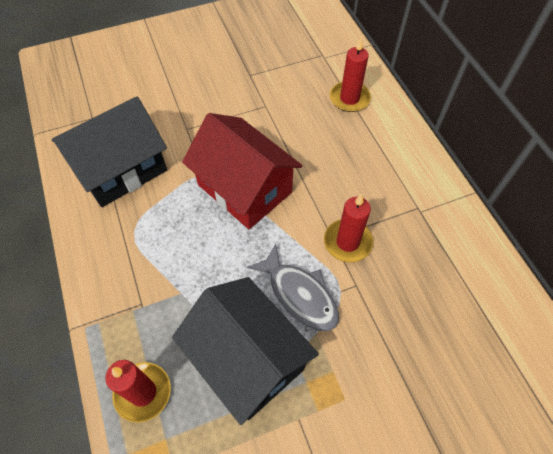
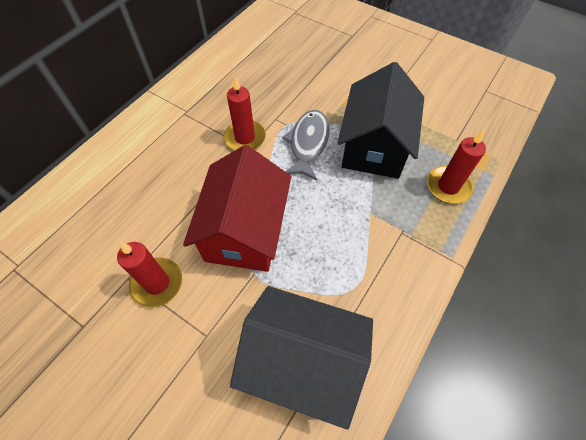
camera: 125 degrees left, 0 degrees up
red candle [330,38,371,112] -> red candle moved to [117,242,182,307]

